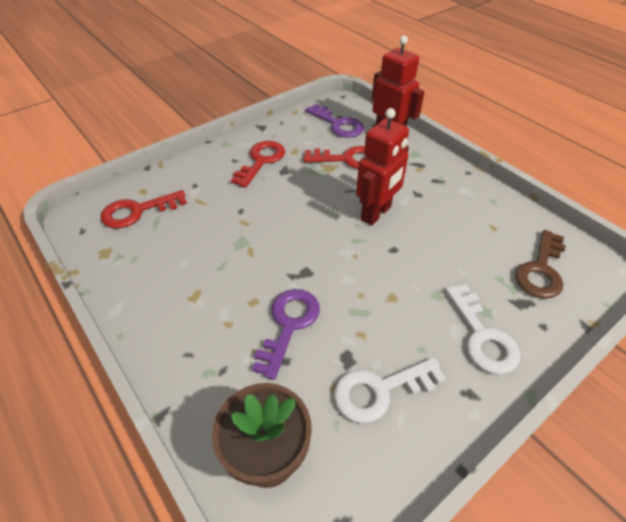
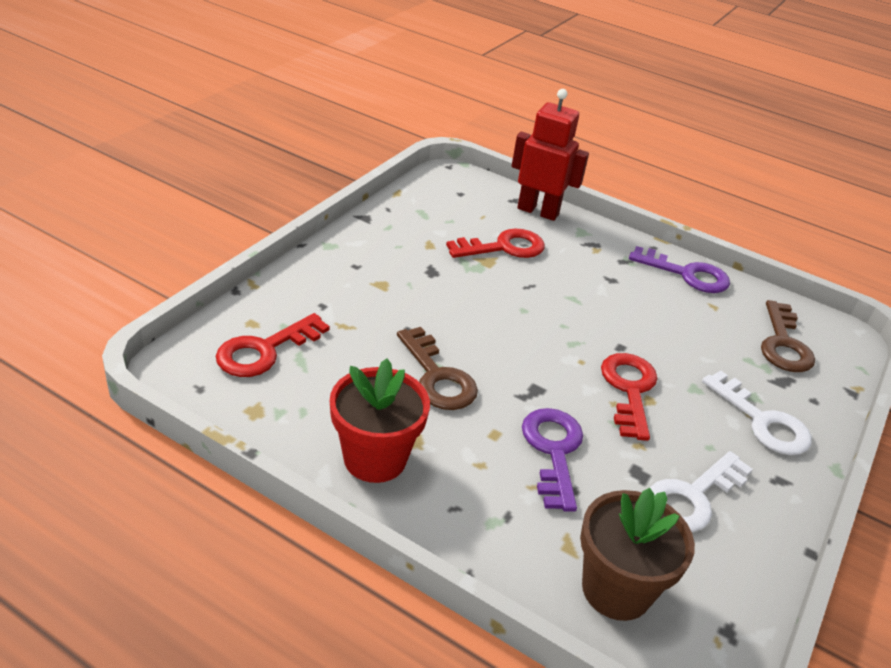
camera: 25 degrees left, 10 degrees down
red key [231,141,285,188] -> red key moved to [601,353,658,441]
purple key [305,104,364,138] -> purple key moved to [629,246,730,293]
red robot [356,108,409,226] -> none
none -> red flower pot [330,359,430,483]
none -> brown key [397,327,478,410]

